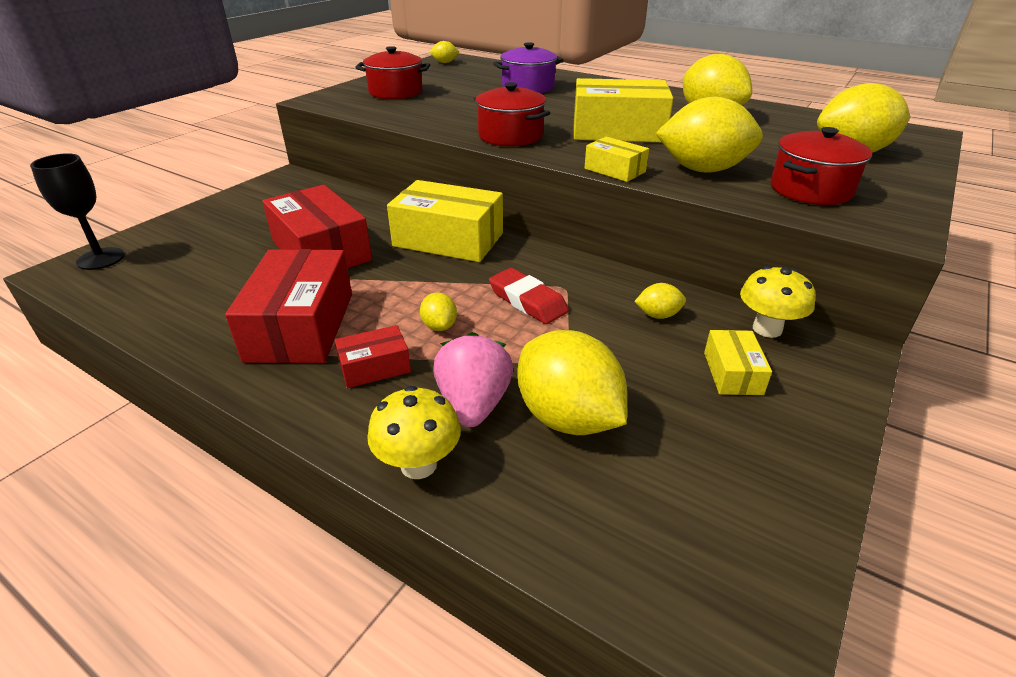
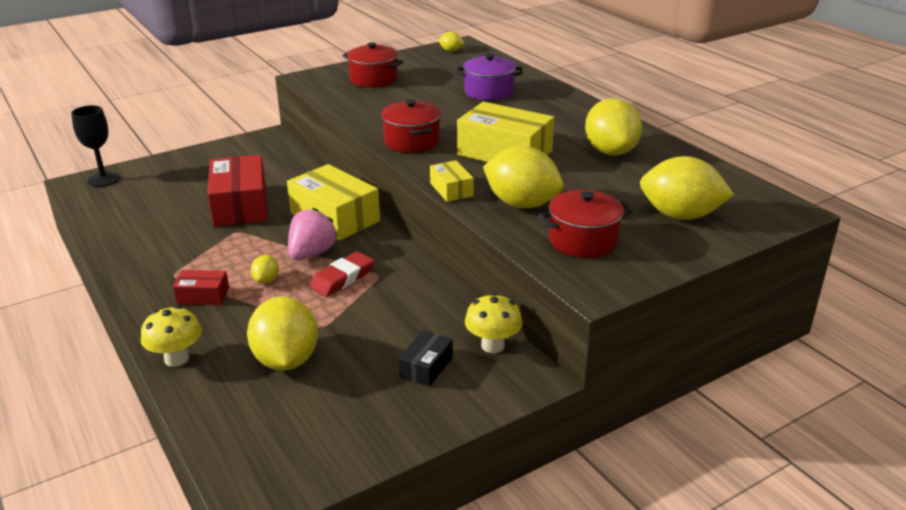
camera: 25 degrees right, 5 degrees down
red box [225,249,352,363] -> none
pink strawberry [433,332,513,427] -> pink strawberry moved to [288,208,338,260]
red eraser [489,268,569,324] -> red eraser turned 60 degrees clockwise [309,251,374,297]
yellow lemon [634,283,686,319] -> none
yellow box [704,330,772,395] -> black box [399,330,453,387]

